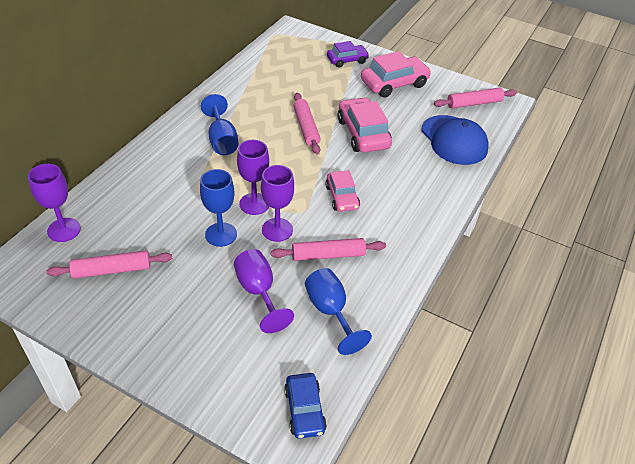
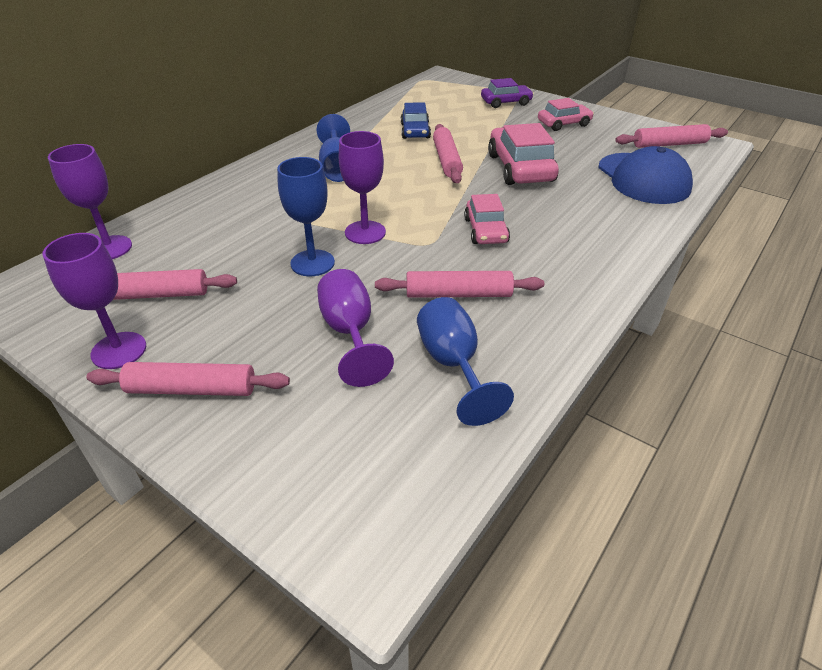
camera: 10 degrees right, 5 degrees down
purple goblet [261,165,294,242] -> purple goblet moved to [42,233,146,369]
blue car [284,373,327,439] -> blue car moved to [401,102,431,139]
pink car [361,51,431,97] -> pink car [538,98,594,131], size x0.62
none -> pink rolling pin [86,362,290,396]

